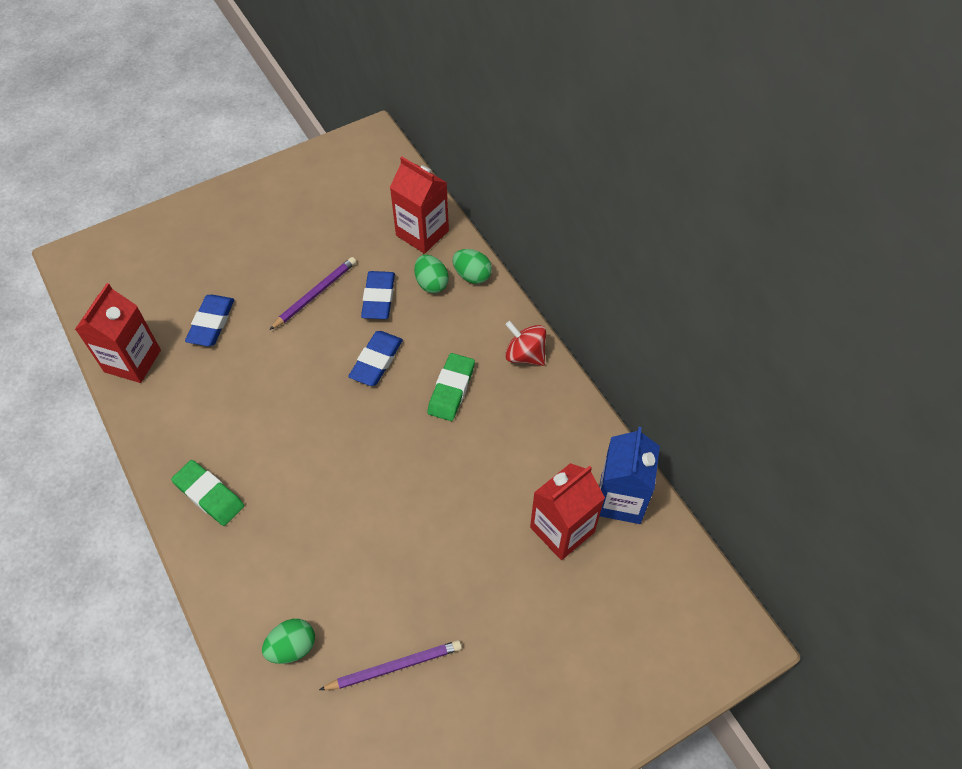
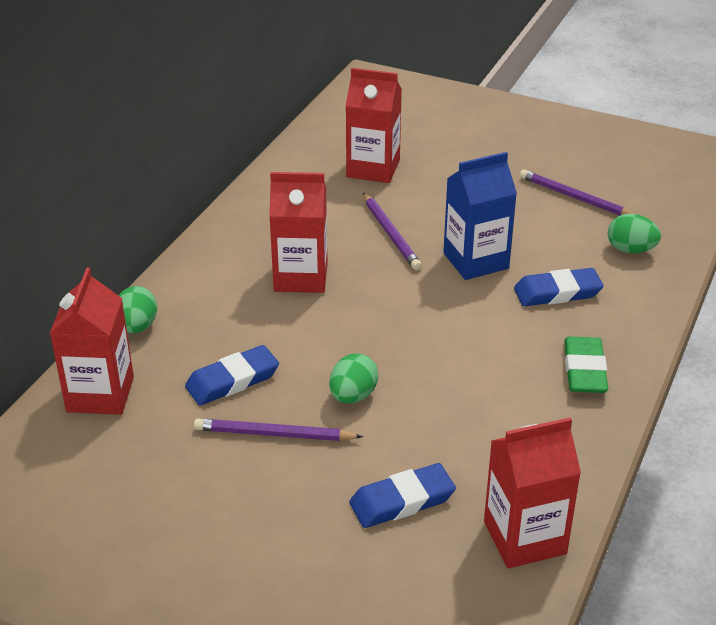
camera: 125 degrees left, 20 degrees down
blue eraser [348,331,403,386] -> blue eraser moved to [514,268,604,306]
green egg [414,255,449,293] -> green egg moved to [329,353,378,403]
green eraser [427,353,475,421] -> red carton [269,172,328,293]
red spinning top [505,321,546,366] -> none
blue carton [599,427,660,524] -> blue carton moved to [443,152,517,280]
none -> purple pencil [363,192,422,270]

